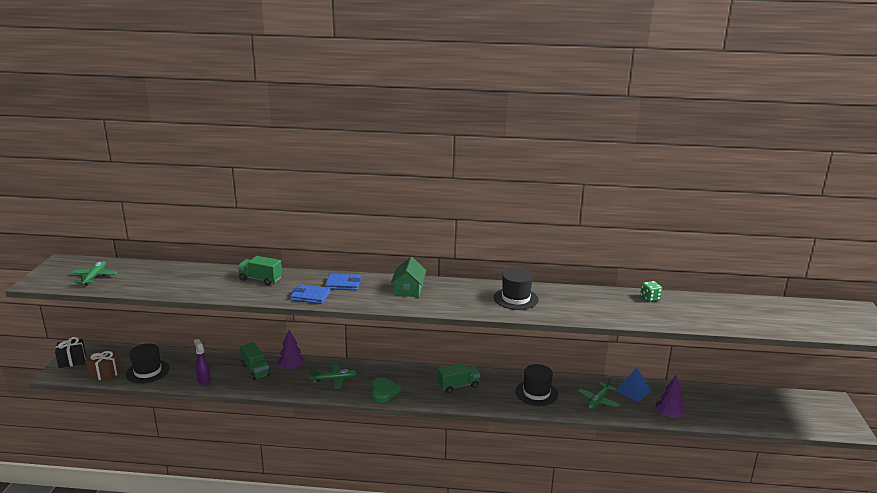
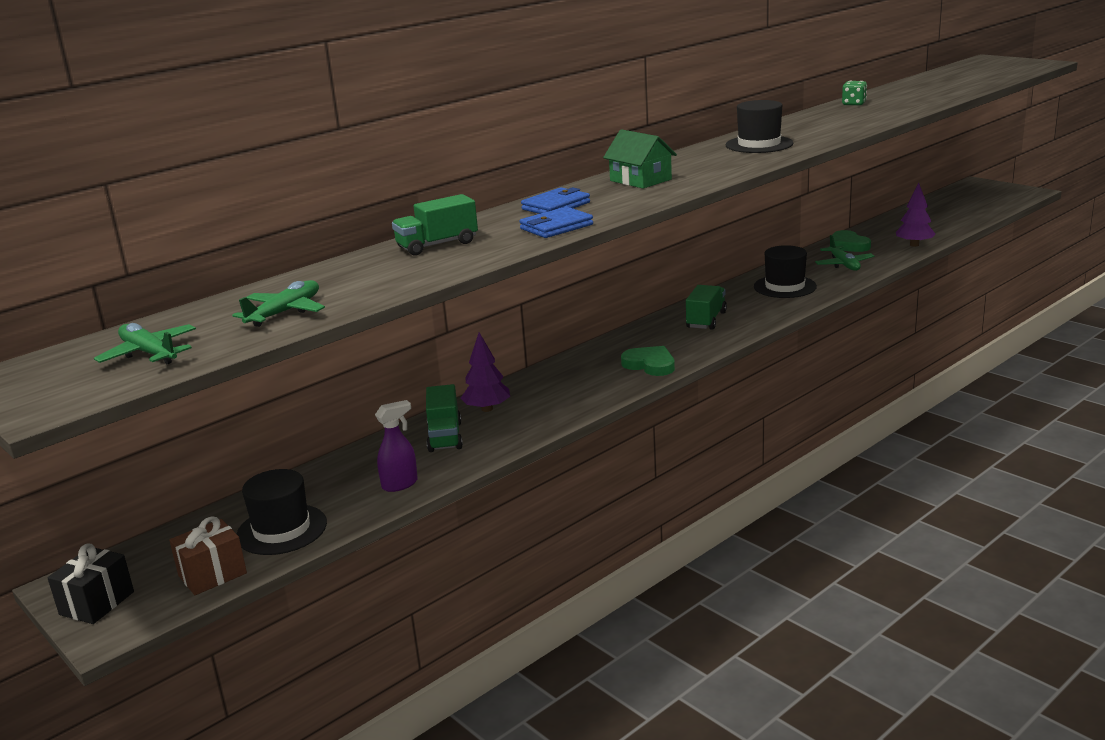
camera: 45 degrees left, 0 degrees up
purple spray bottle [194,339,211,385] -> purple spray bottle turned 135 degrees clockwise [375,400,418,492]
green truck [240,342,270,380] -> green truck turned 75 degrees clockwise [426,384,463,452]
green plane [310,364,357,389] -> green plane moved to [232,280,325,327]
blue pyramid [615,368,651,402] -> green heart [832,230,871,252]

